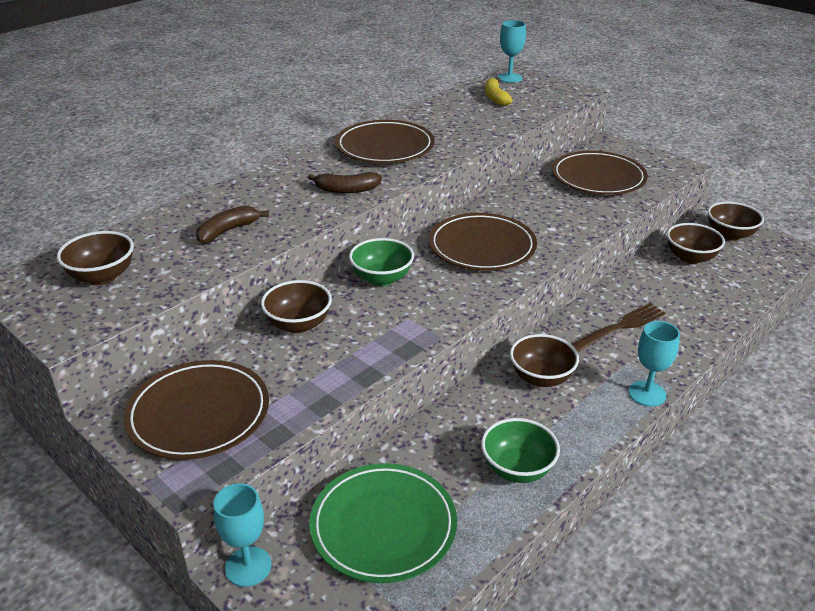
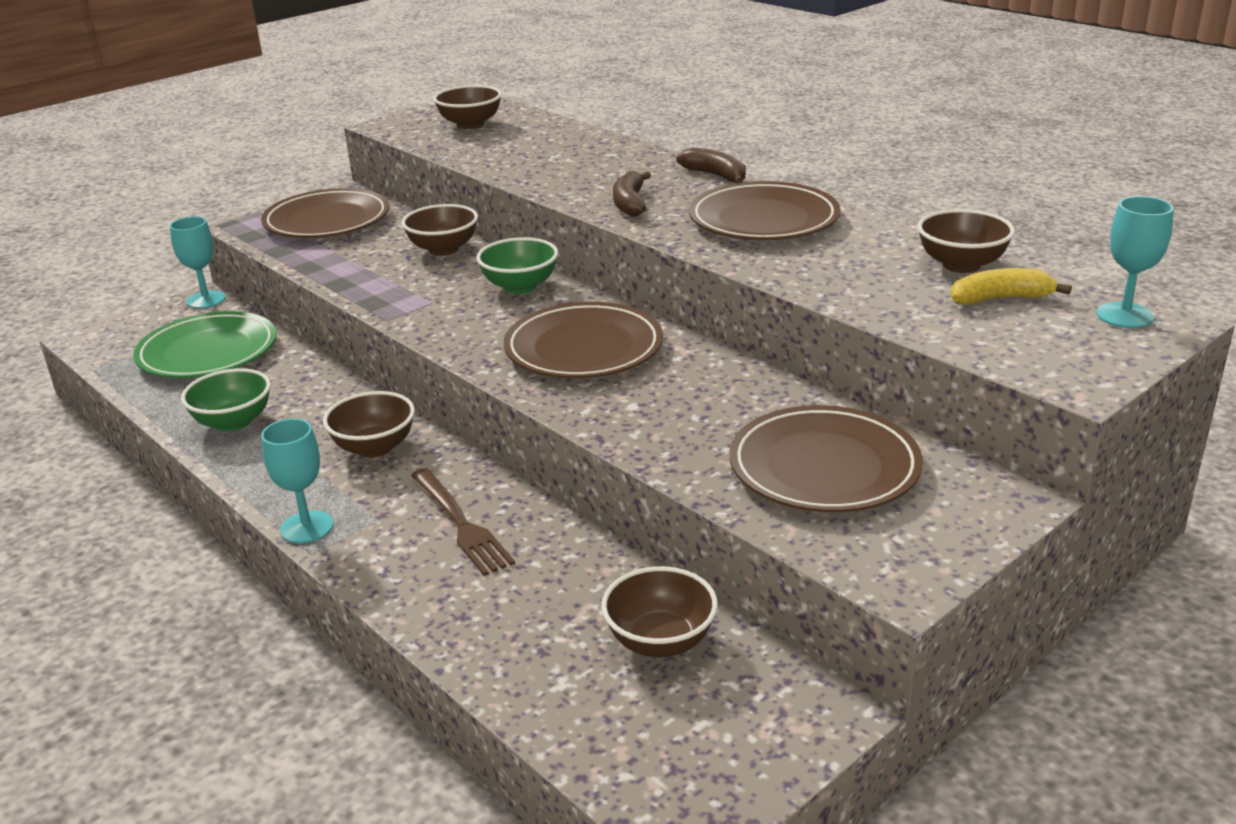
camera: 95 degrees right, 5 degrees down
brown banana [196,206,269,244] -> brown banana moved to [677,148,746,183]
brown bowl [708,202,764,241] -> brown bowl moved to [917,209,1015,273]

